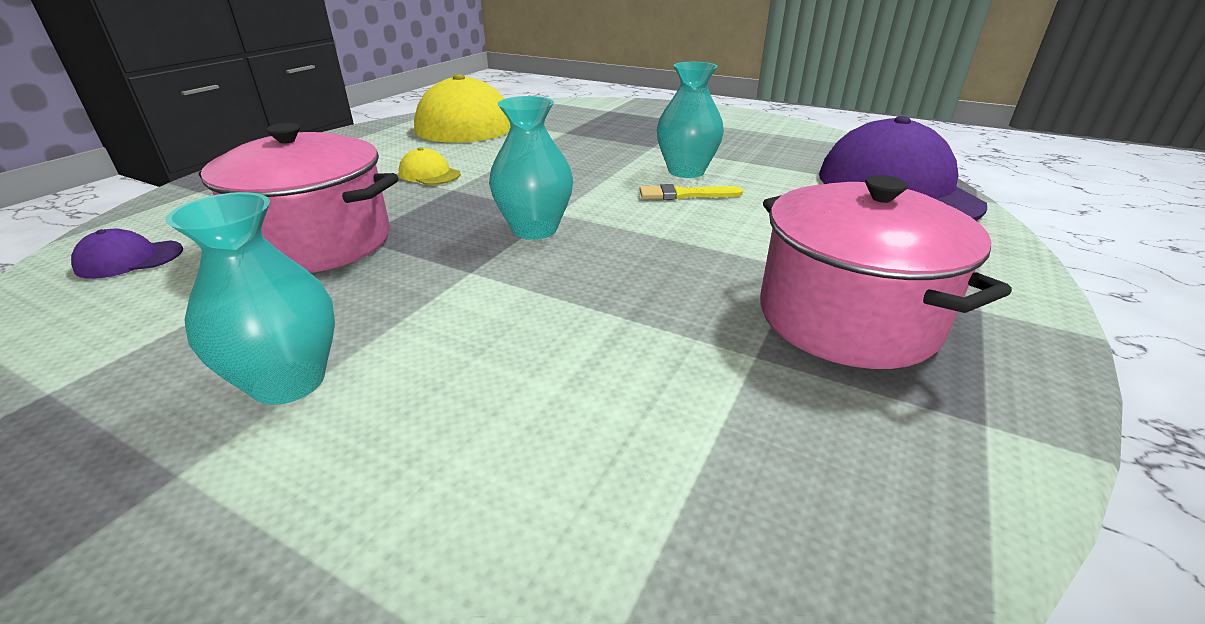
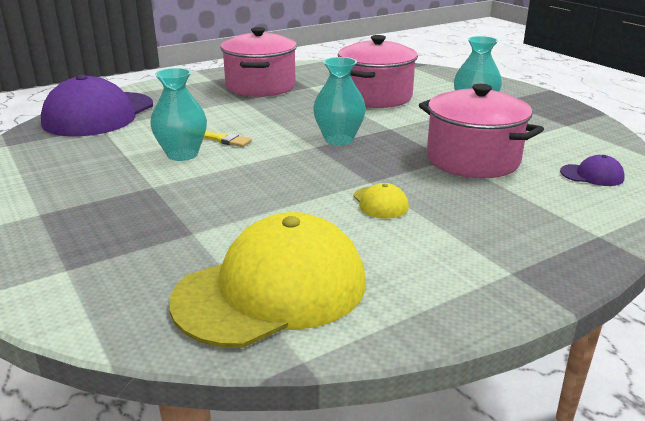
camera: 150 degrees left, 5 degrees down
none -> pink pot [338,35,418,108]

